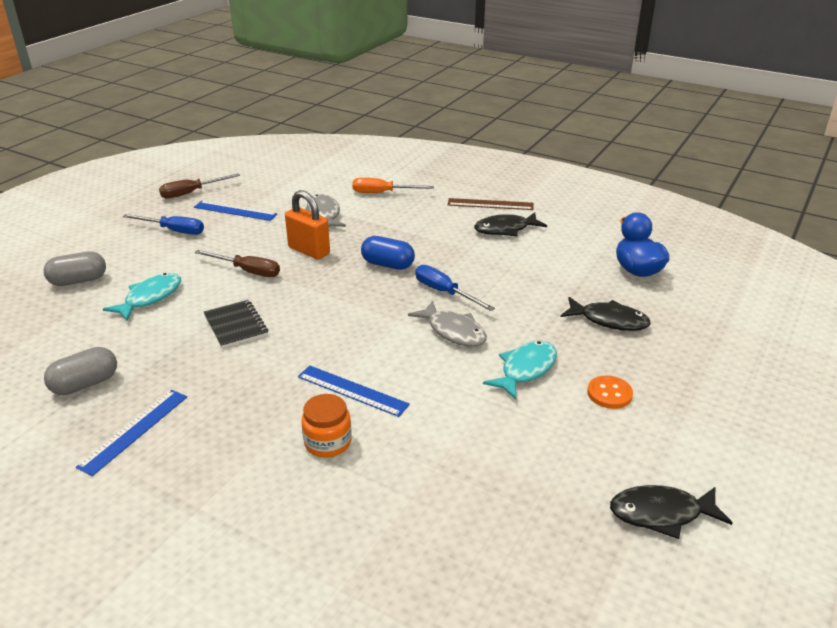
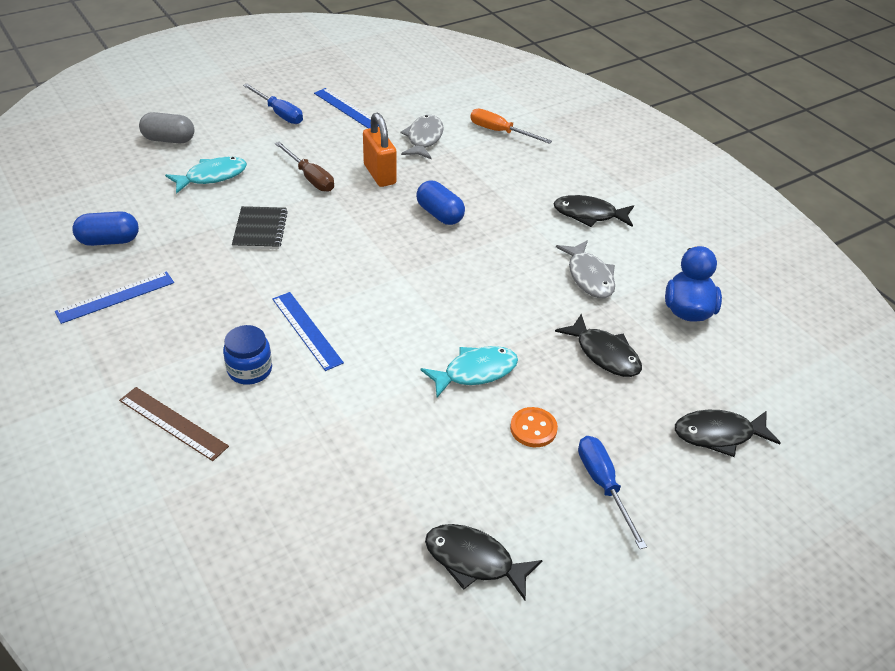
camera: 25 degrees right, 10 degrees up
grey capsule [44,347,117,395] -> blue capsule [72,211,139,246]
brown screwdriver [159,174,240,199] -> none
orange jar [301,394,352,457] -> blue jar [223,325,272,385]
grey fish [408,301,487,347] -> grey fish moved to [556,240,615,298]
blue screwdriver [415,265,495,311] -> blue screwdriver moved to [578,436,647,549]
brown ruler [448,198,533,210] -> brown ruler moved to [119,387,229,461]
none -> black fish [675,410,781,457]

